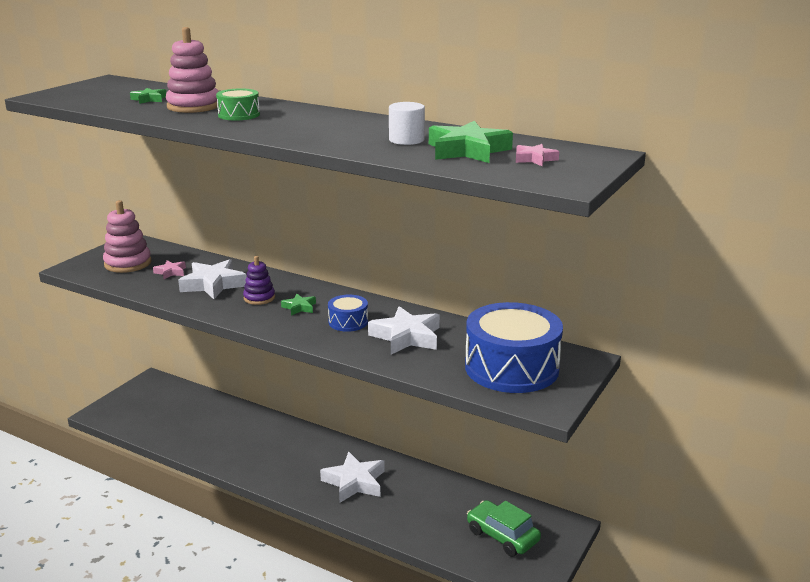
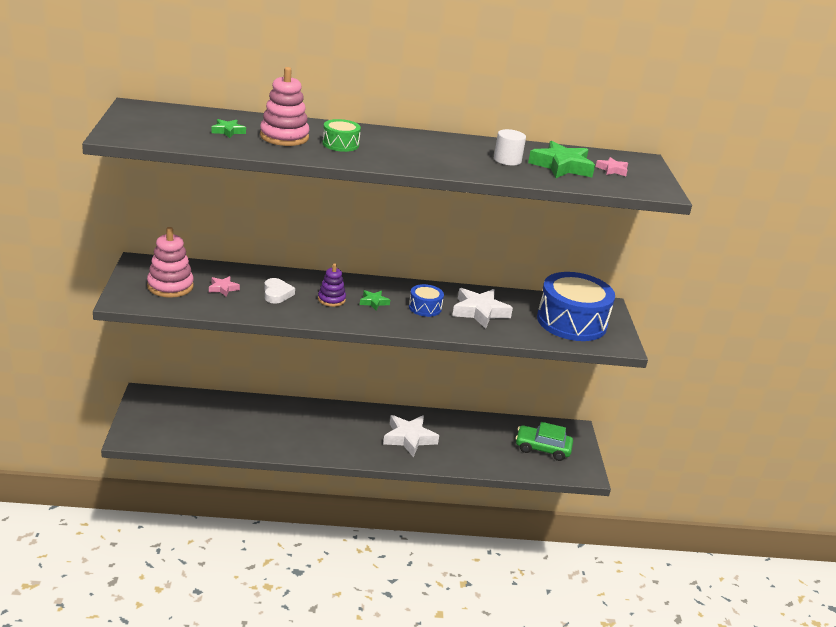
camera: 35 degrees left, 5 degrees up
white star [178,259,246,299] -> white heart [264,278,295,304]

